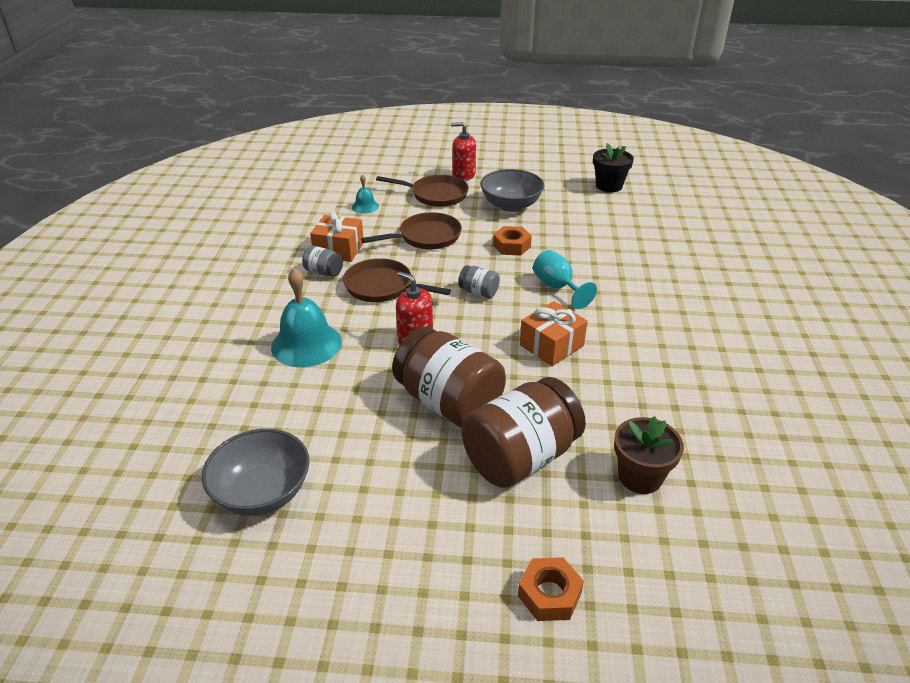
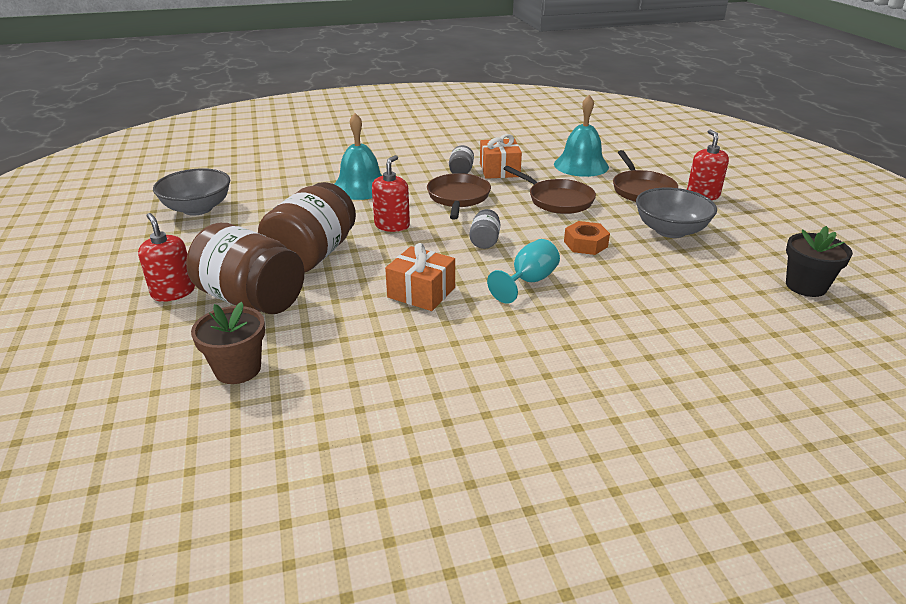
camera: 70 degrees right, 5 degrees down
turquoise bell [352,175,379,214] -> turquoise bell [554,95,609,177], size x1.99
orange nut [518,557,584,621] -> none
none -> red soap dispenser [138,213,195,302]

